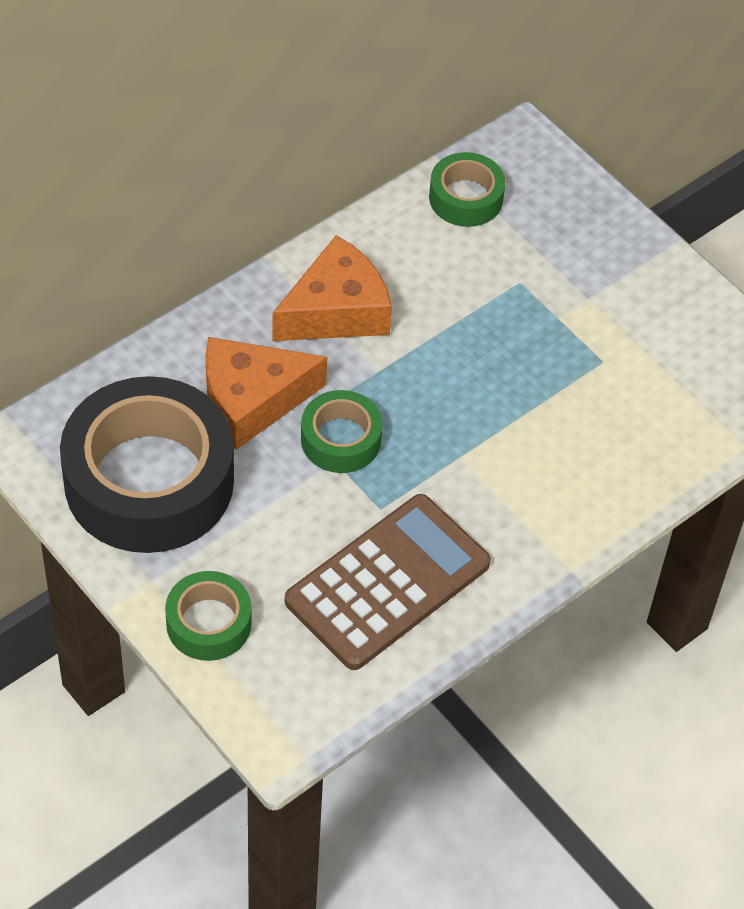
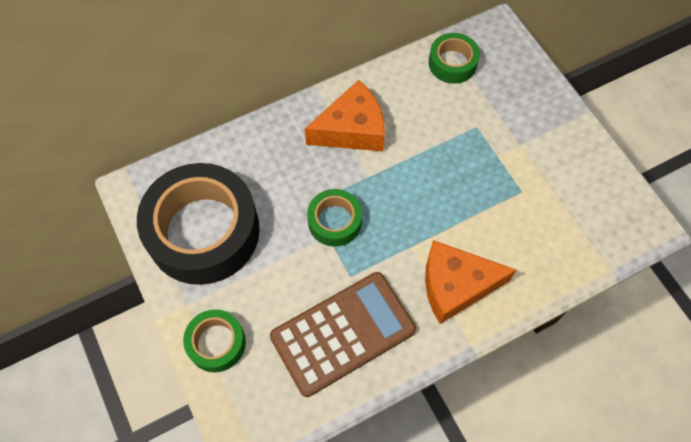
camera: 15 degrees right, 10 degrees up
orange cheese [205,337,327,450] -> orange cheese moved to [425,240,516,324]

